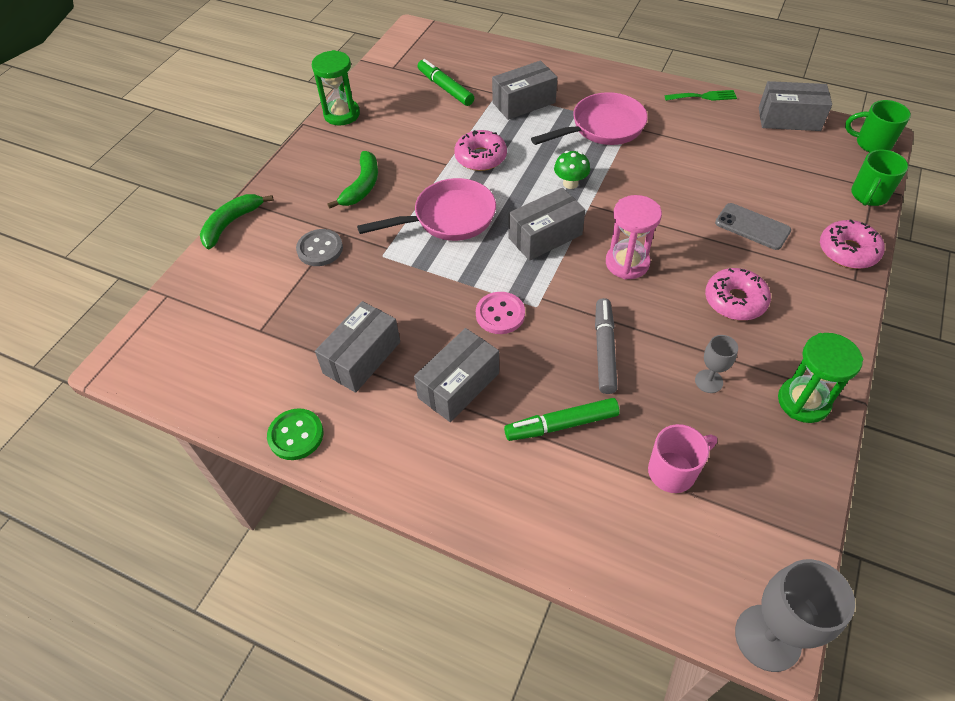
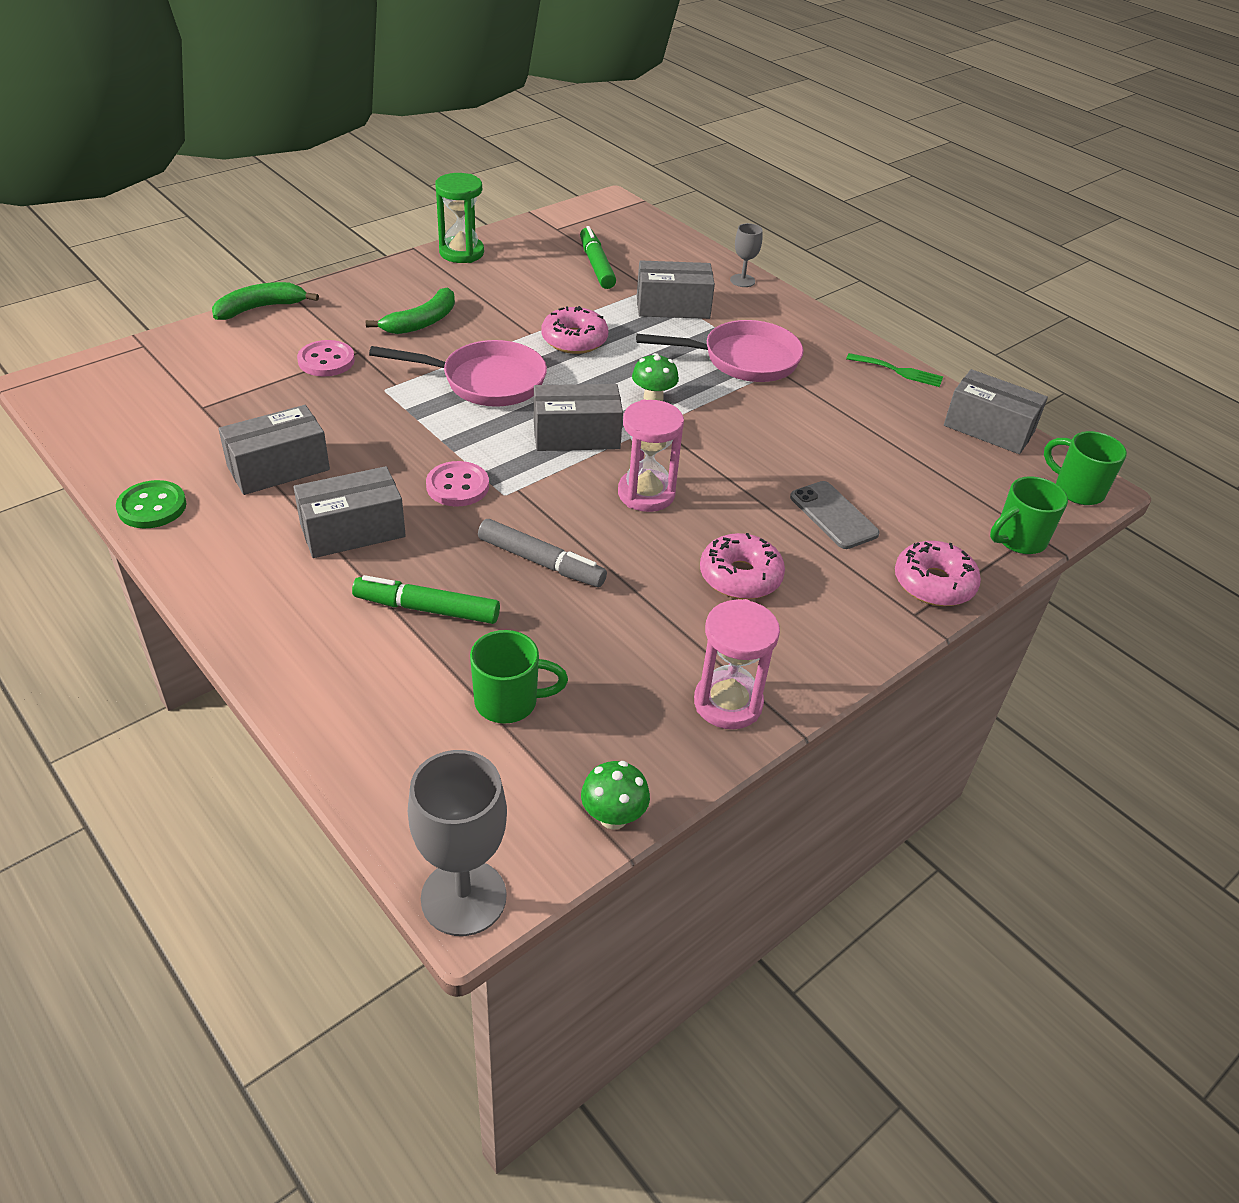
camera: 20 degrees right, 10 degrees down
grey button [296,229,343,266] -> pink button [297,340,355,377]
grey marker [595,298,618,394] -> grey marker turned 90 degrees clockwise [478,519,607,587]
pink mug [648,424,717,493] -> green mug [470,630,568,723]
grey goblet [695,335,738,393] -> grey goblet moved to [730,223,763,287]
green hourglass [778,333,863,423] -> pink hourglass [694,599,780,729]
none -> green mushroom [581,761,650,830]

